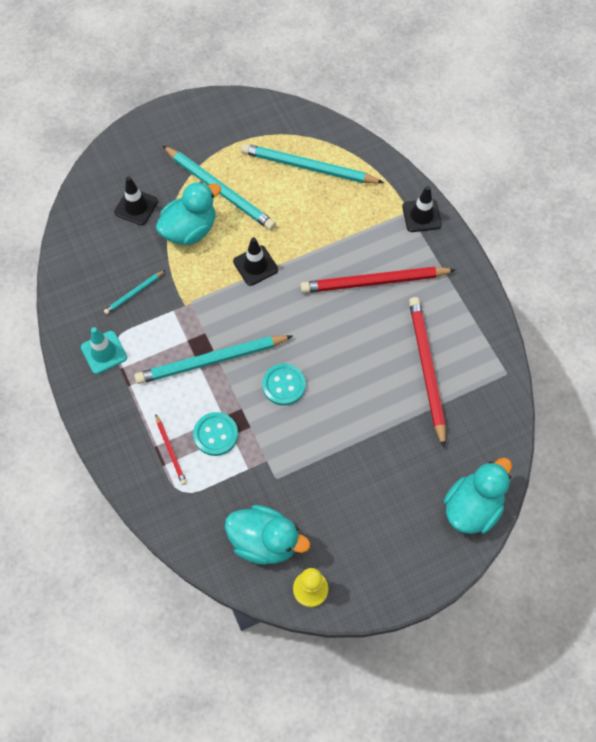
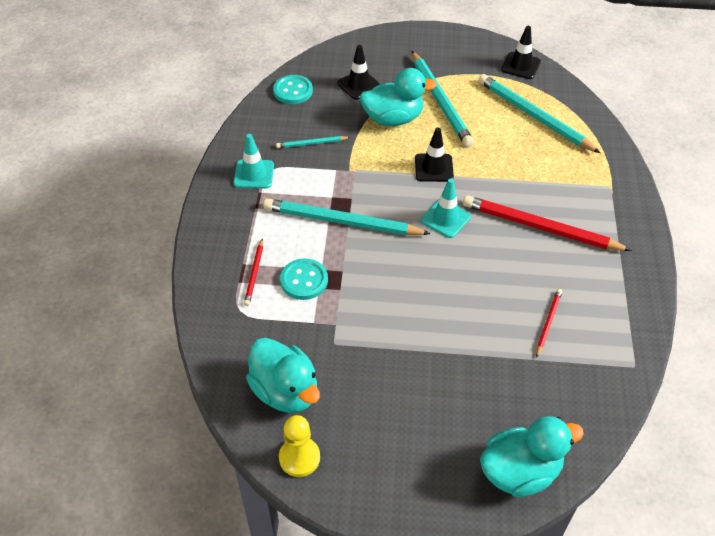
camera: 30 degrees right, 15 degrees down
turquoise button [262,363,306,406] -> turquoise button moved to [273,75,313,104]
black traffic cone [402,186,442,232] -> black traffic cone moved to [501,26,541,79]
red pencil [409,297,446,448] -> red pencil [536,289,562,358], size x0.48
none -> turquoise traffic cone [421,179,471,238]

